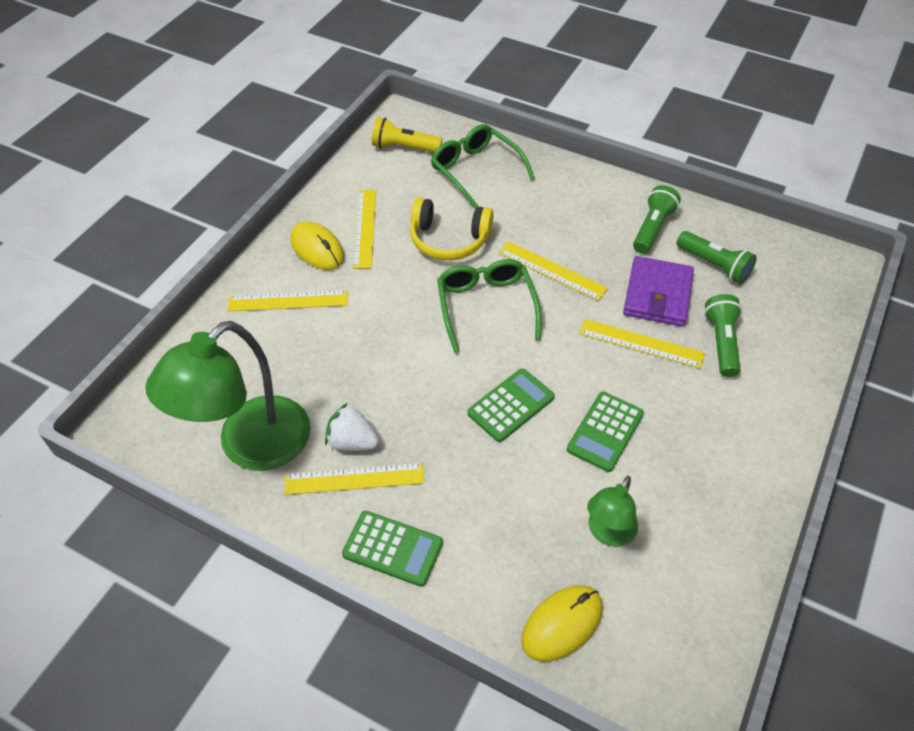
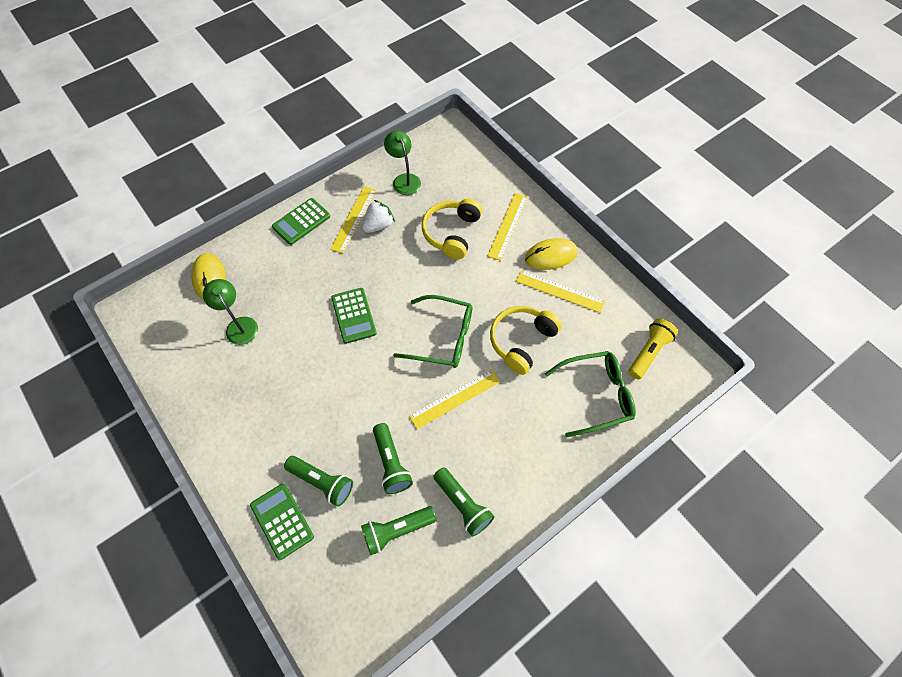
camera: 115 degrees right, 10 degrees up
green lamp [145,321,311,471] -> green lamp [384,131,421,195], size x0.52
green calculator [567,392,644,472] -> green calculator moved to [250,483,314,560]
yellow ruler [579,319,705,369] -> none
purple wallet [623,256,694,327] -> green flashlight [373,423,413,494]
none -> yellow headphones [422,198,482,259]

